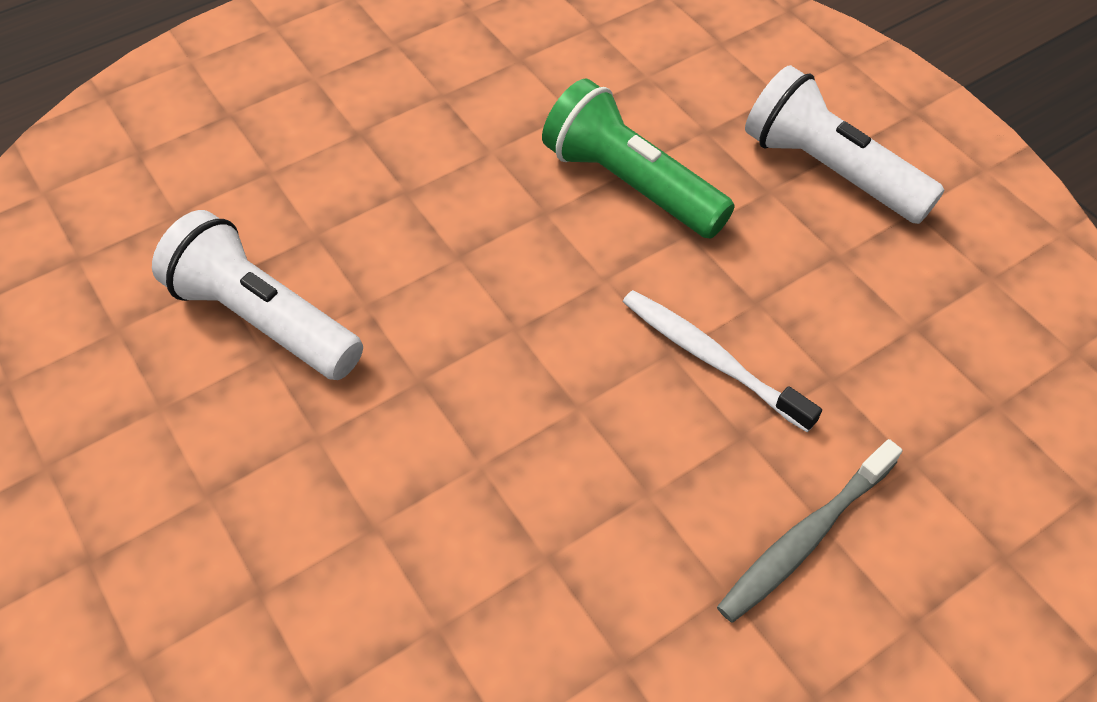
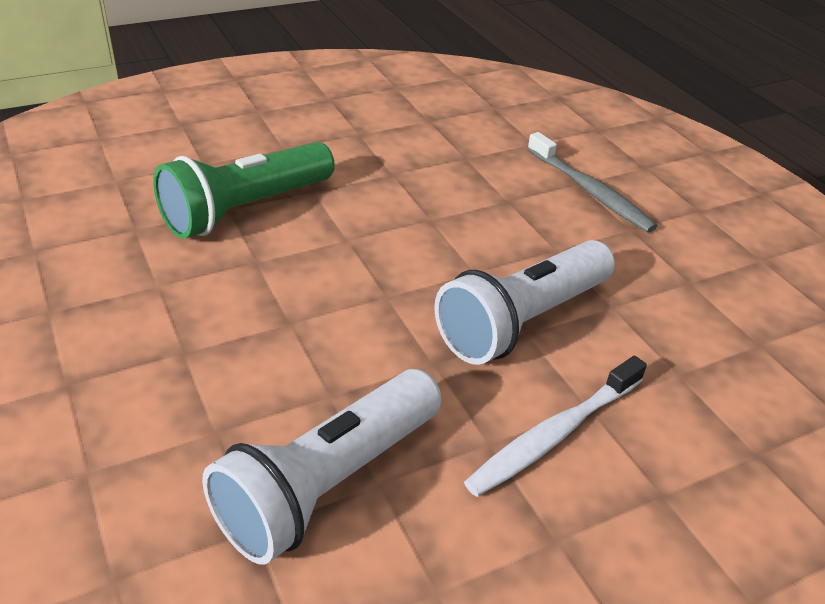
camera: 85 degrees left, 15 degrees down
white toothbrush [623,290,822,432] -> white toothbrush moved to [464,356,647,497]
white flashlight [745,65,945,224] -> white flashlight moved to [434,240,615,365]

